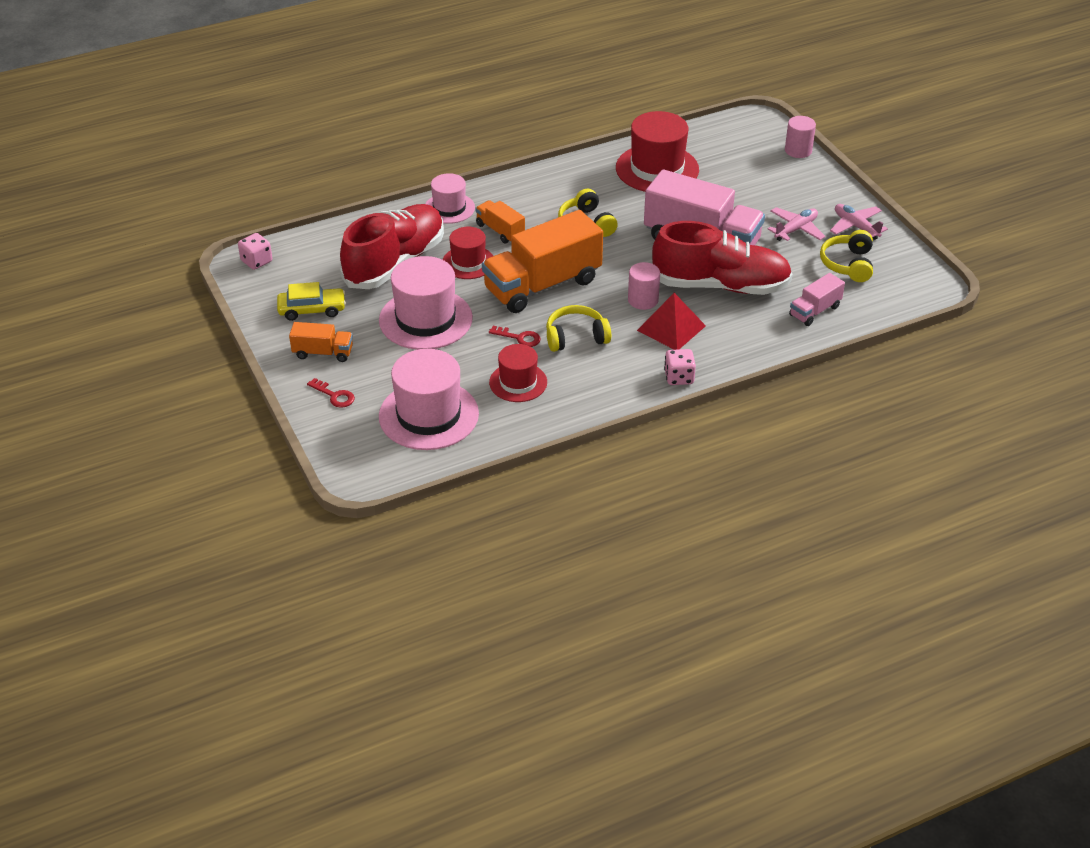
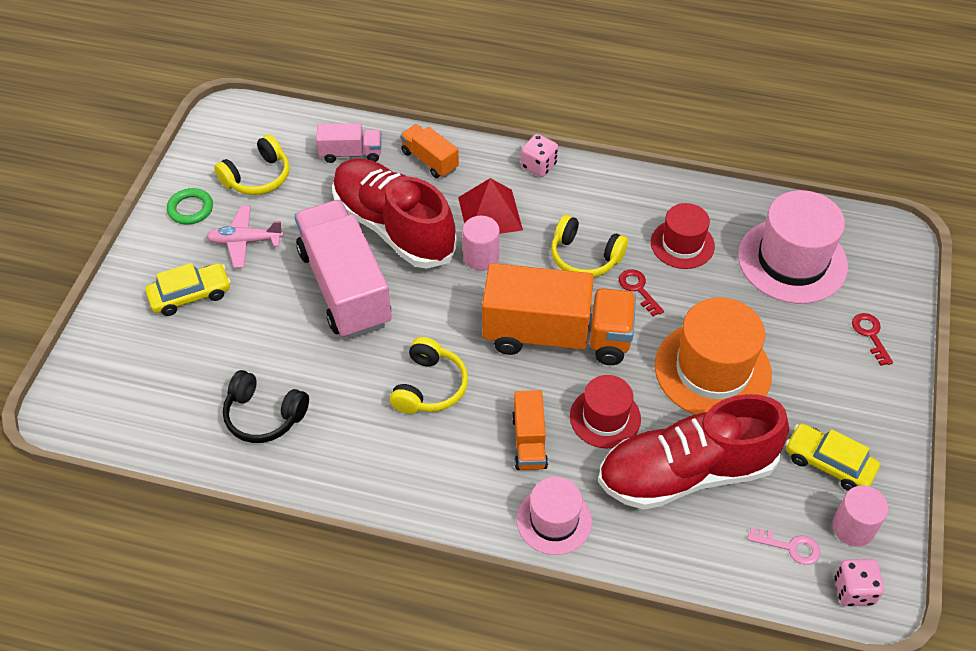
camera: 140 degrees left, 10 degrees up
orange truck [289,322,353,362] -> orange truck moved to [400,124,459,178]
pink hat [379,256,473,350] -> orange hat [655,297,772,415]
red hat [616,111,699,192] -> black headphones [223,370,309,443]
pink cylinder [785,116,816,158] -> pink cylinder moved to [832,486,888,546]
pink plane [830,204,888,240] -> green ring [167,188,213,225]
none -> yellow car [146,263,231,316]
none -> pink key [747,527,821,565]

